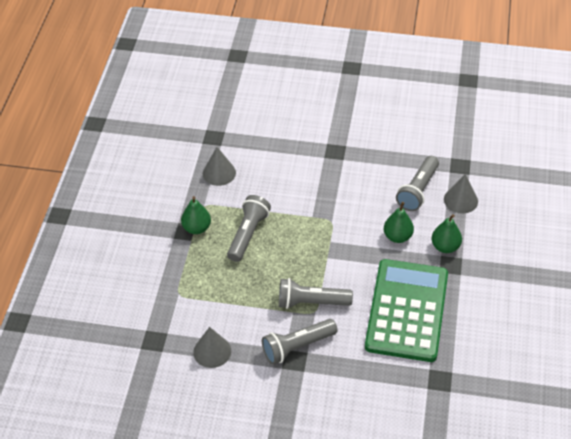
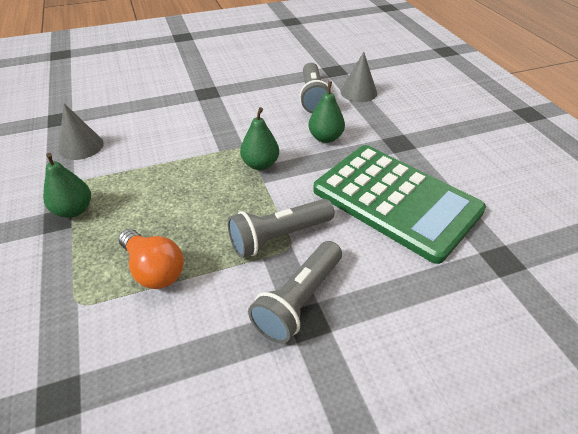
camera: 30 degrees left, 5 degrees down
grey cone [193,327,231,368] -> none
grey flashlight [227,195,271,262] -> none
green calculator [365,259,448,362] -> green calculator turned 150 degrees clockwise [313,145,486,264]
green pear [432,214,462,253] -> green pear moved to [240,107,279,170]
none -> orange light bulb [119,229,184,289]

